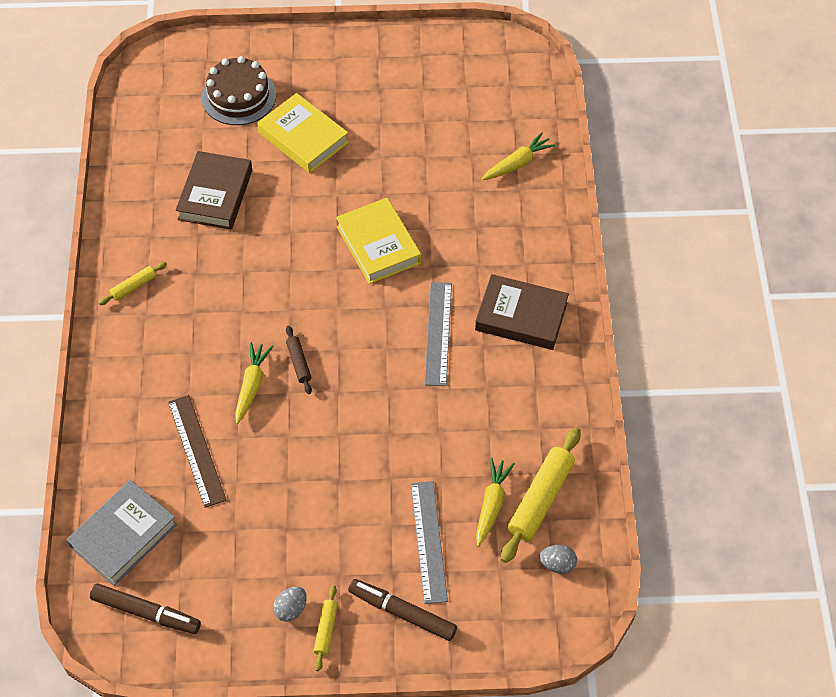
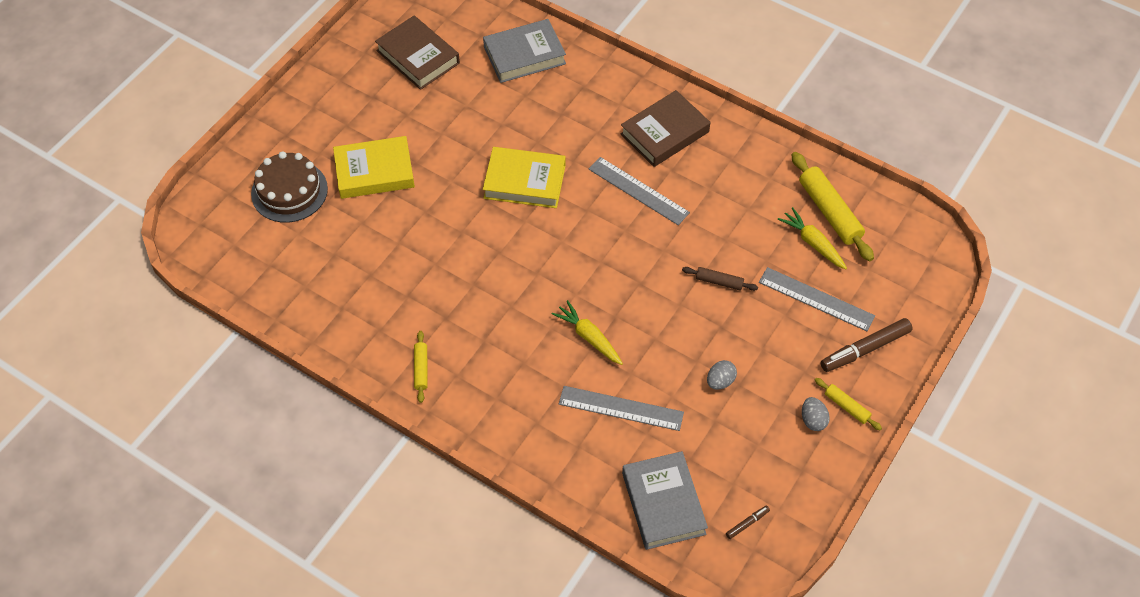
camera: 55 degrees left, 0 degrees up
brown marker [90,583,201,634] -> brown marker [726,506,770,539], size x0.47
brown ruler [168,395,226,508] -> grey ruler [559,386,684,431]
brown book [175,151,252,230] -> brown book moved to [375,16,460,90]
brown rolling pin [286,326,312,394] -> brown rolling pin moved to [682,267,758,291]
yellow carrot [482,132,556,180] -> grey book [483,19,566,83]
grey egg [539,545,577,574] -> grey egg moved to [707,360,737,390]

